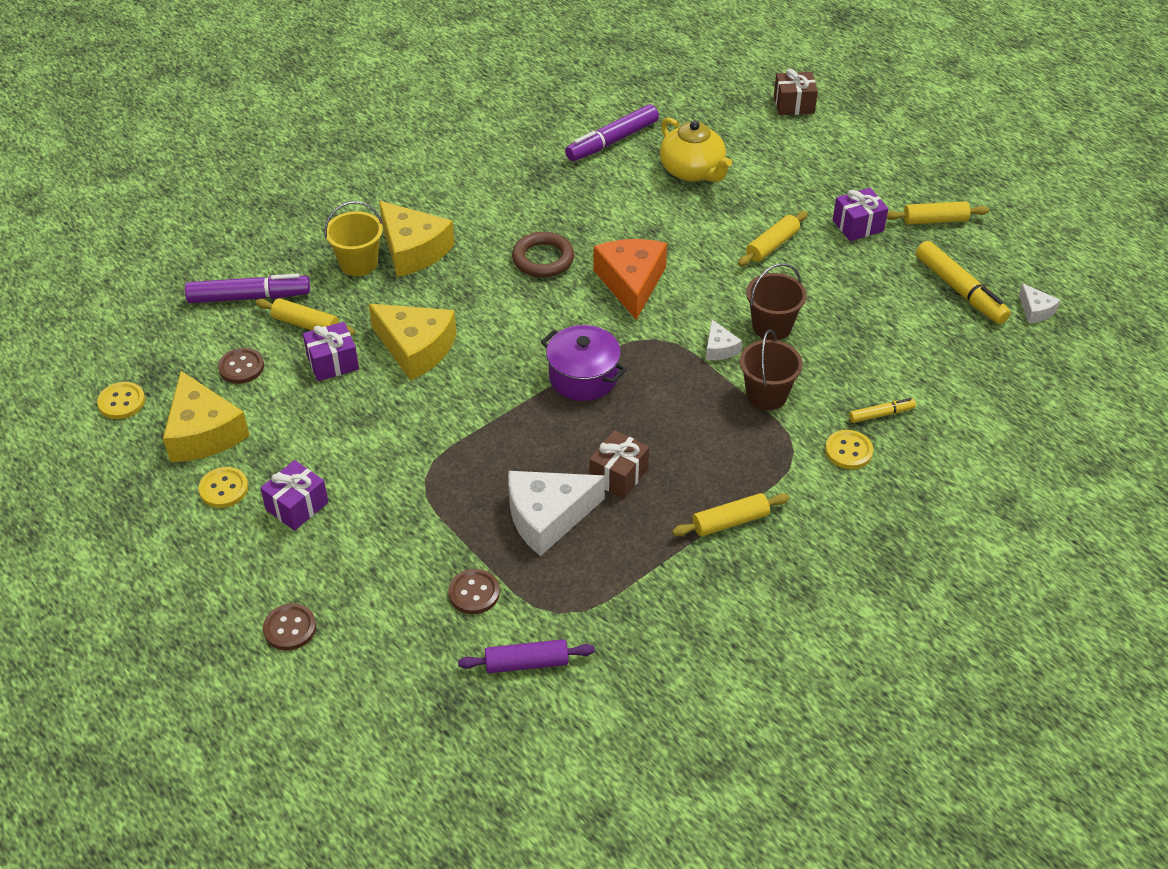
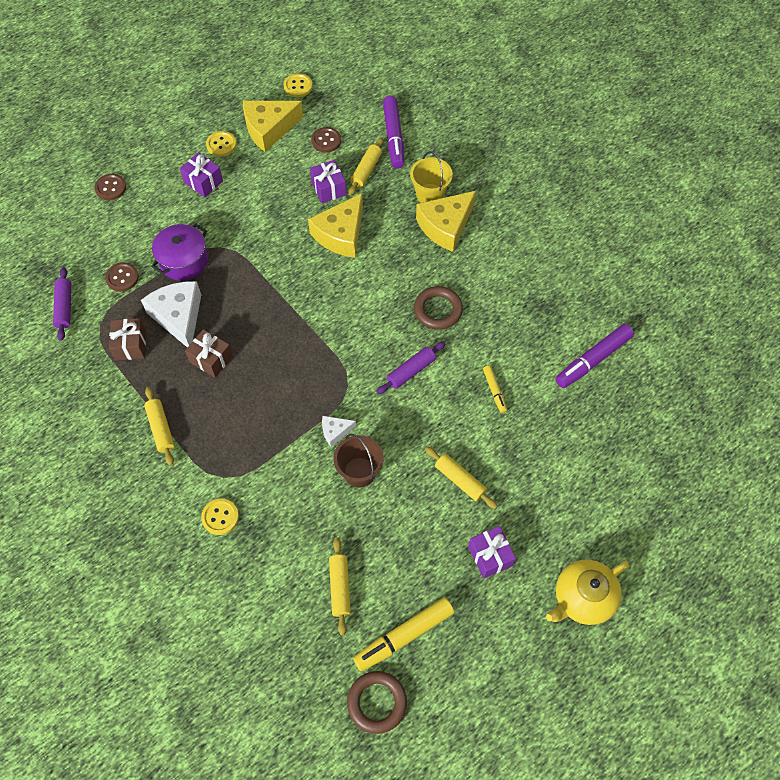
camera: 90 degrees right, 15 degrees up
purple pot [541,325,627,401] -> purple pot moved to [151,224,208,281]
purple marker [565,104,659,161] -> purple marker turned 90 degrees counterclockwise [555,324,634,388]
orange cheese [593,239,667,320] -> purple rolling pin [377,341,445,394]
yellow teapot [660,118,732,182] -> yellow teapot moved to [546,560,629,625]
brown bucket [740,329,803,410] -> none
brown gift [774,69,818,115] -> brown gift moved to [109,318,146,360]
yellow marker [849,398,916,423] -> yellow marker moved to [483,366,507,413]
yellow rolling pin [887,201,989,224] -> yellow rolling pin moved to [329,537,351,636]
white cheese [1019,283,1060,323] -> brown ring [347,671,407,734]

